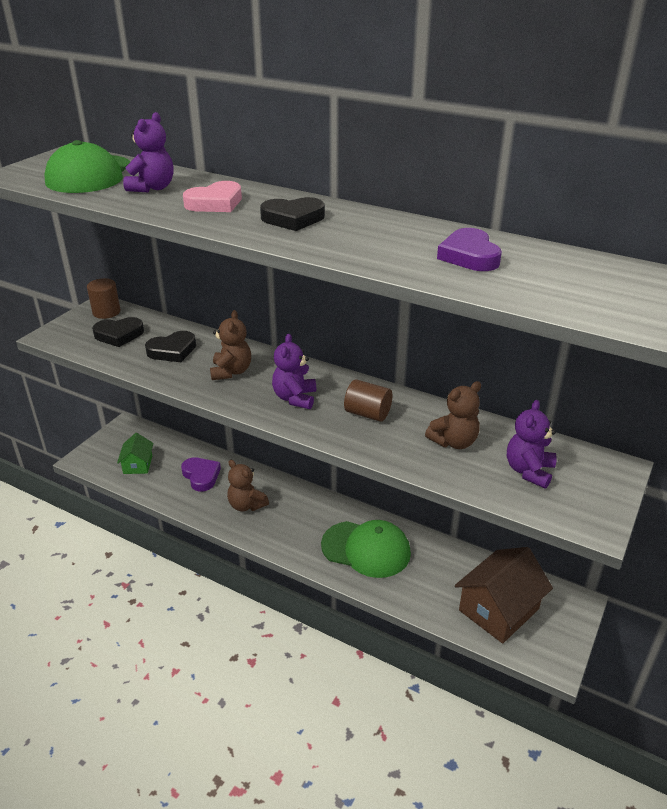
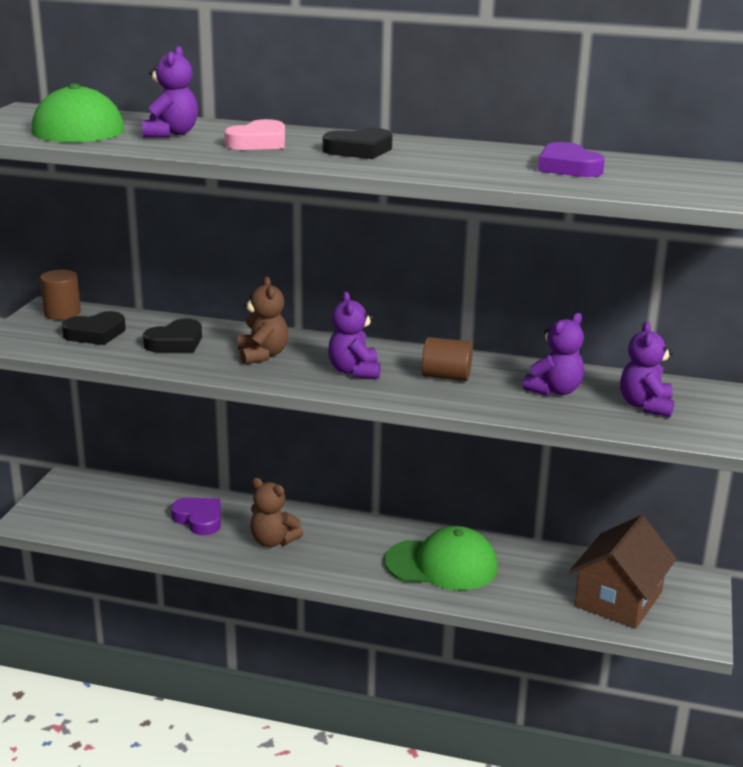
camera: 15 degrees left, 10 degrees down
green house [117,433,154,474] -> none
brown teddy bear [425,381,481,449] -> purple teddy bear [523,313,584,396]

